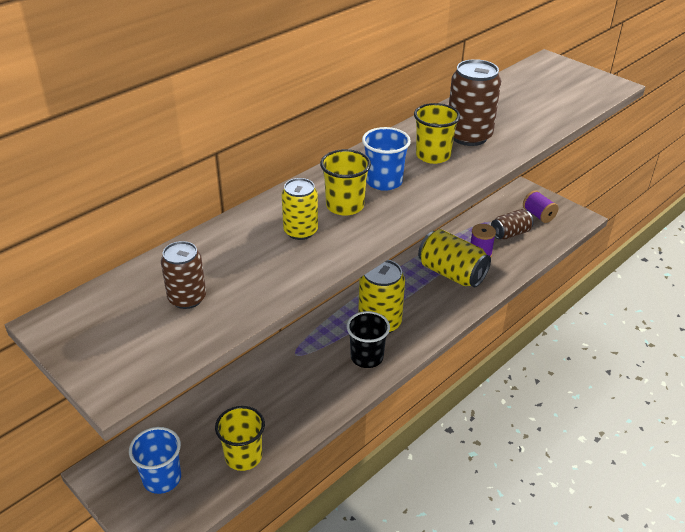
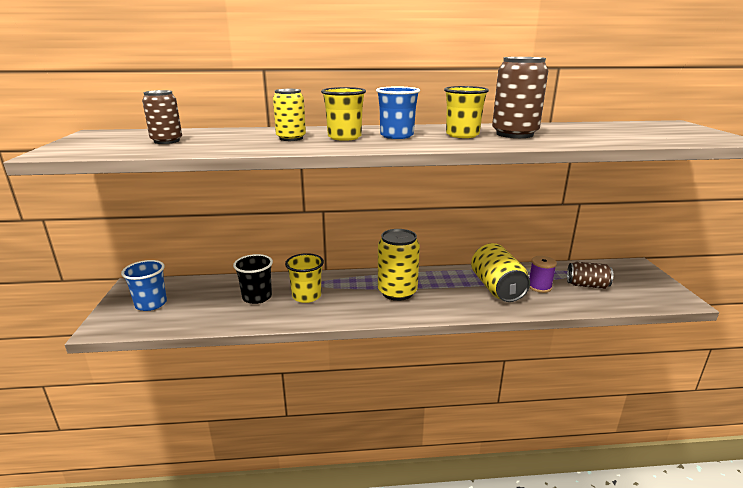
camera: 40 degrees right, 15 degrees down
yellow cup [215,406,265,471] -> yellow cup moved to [285,253,324,303]
black cup [347,311,390,368] -> black cup moved to [233,254,273,304]
purple spool [523,190,558,223] -> none

